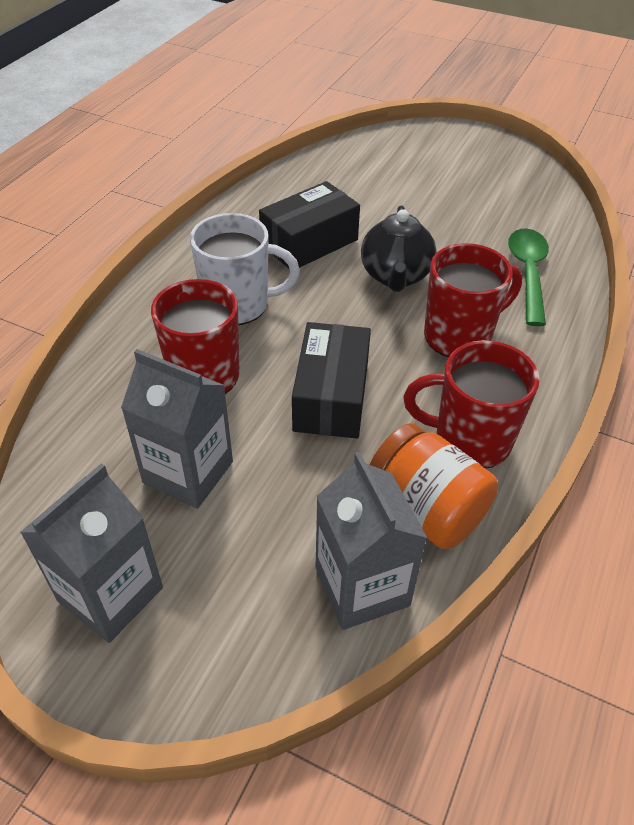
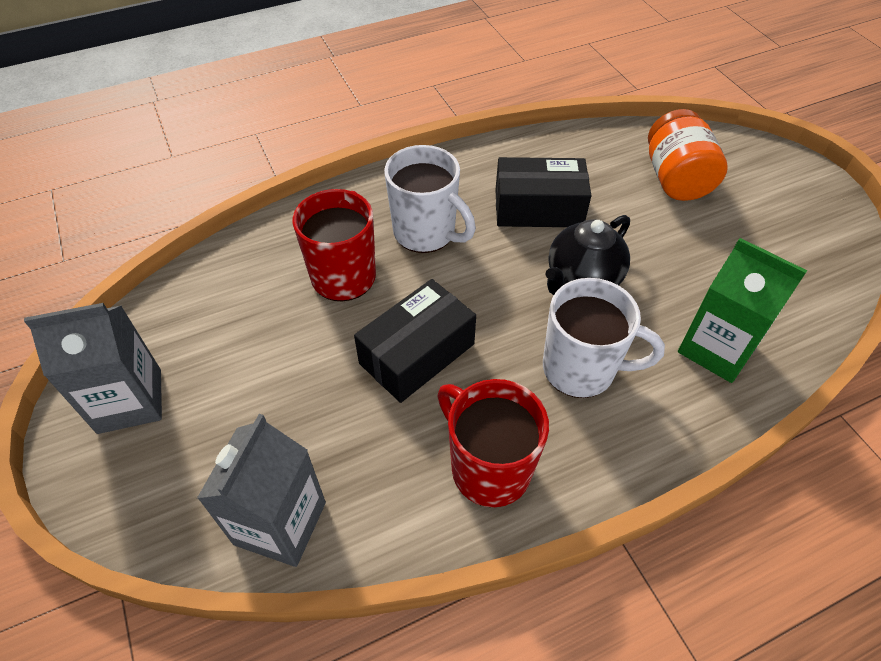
camera: 40 degrees right, 5 degrees up
grey carton [121,349,233,508] -> none
orange jar [369,423,498,549] -> orange jar moved to [648,109,728,201]
red mug [424,243,522,357] -> white mug [543,278,665,398]
green spoon [508,228,549,326] -> green carton [678,238,807,383]

